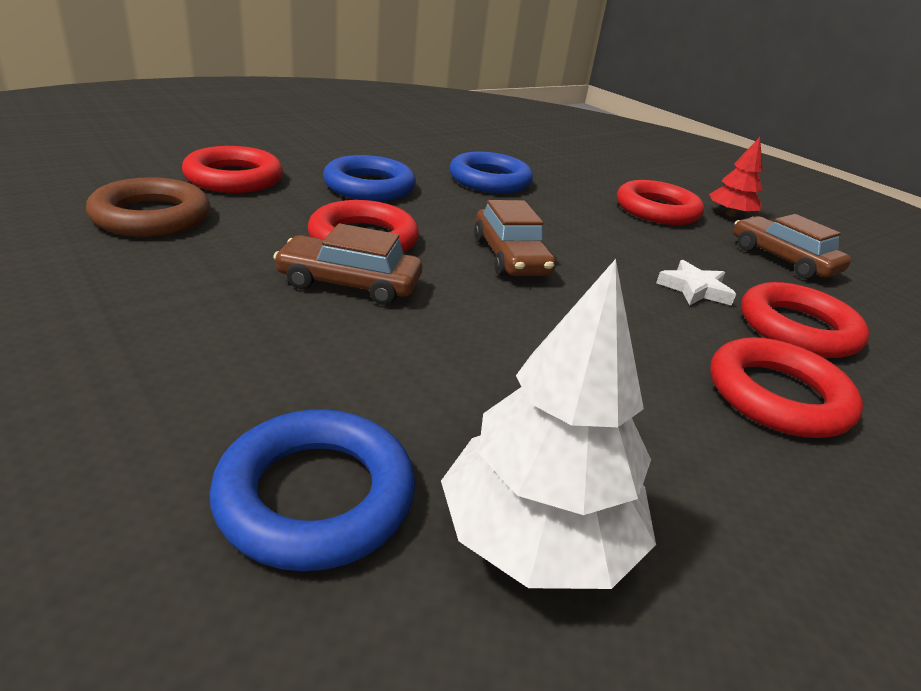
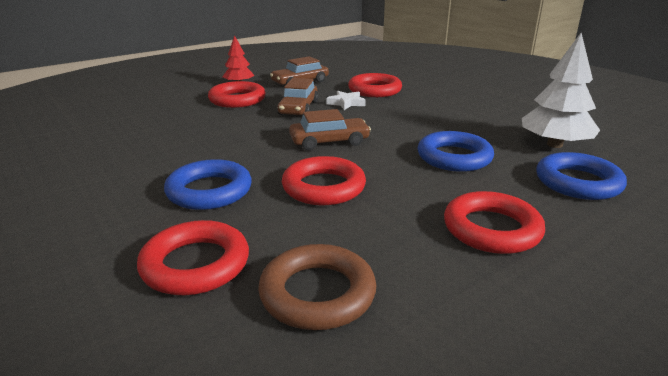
camera: 85 degrees left, 5 degrees down
brown car [273,223,422,305] -> brown car moved to [277,78,319,115]
blue ring [450,152,533,194] -> blue ring moved to [418,131,494,172]
red ring [710,337,863,438] -> red ring moved to [444,191,545,254]

